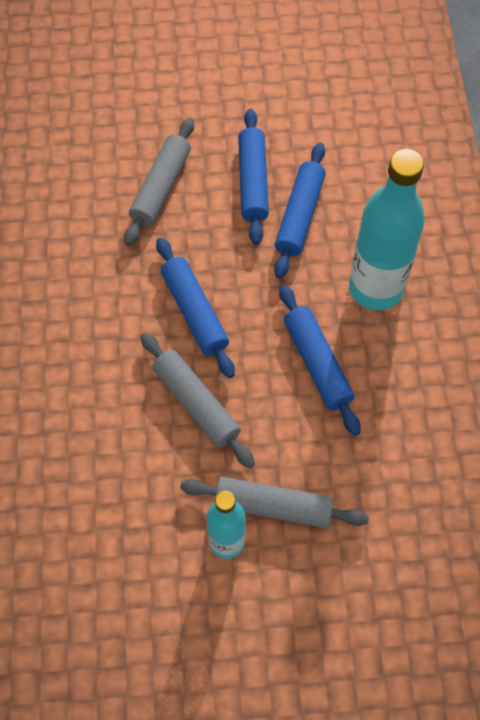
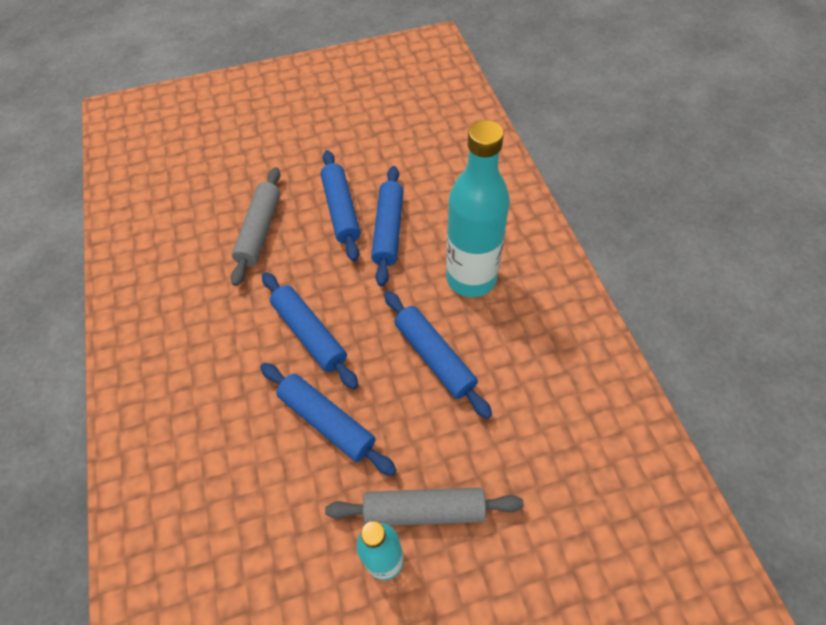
camera: 10 degrees left, 5 degrees down
grey rolling pin [140,333,255,468] -> blue rolling pin [260,363,397,476]

